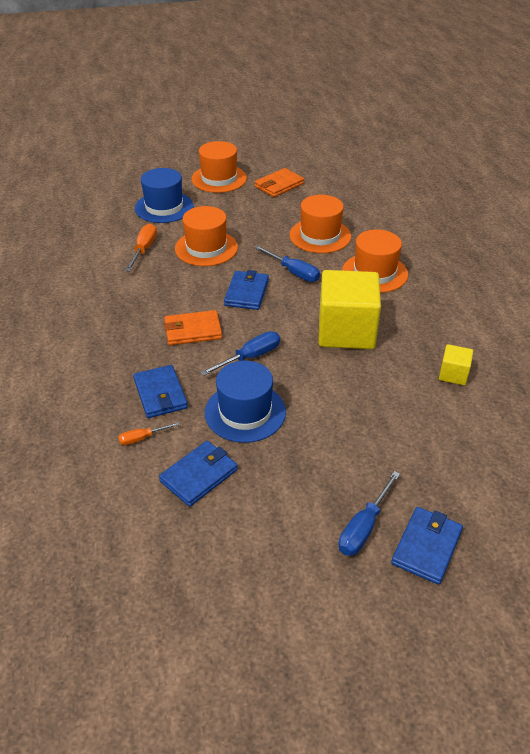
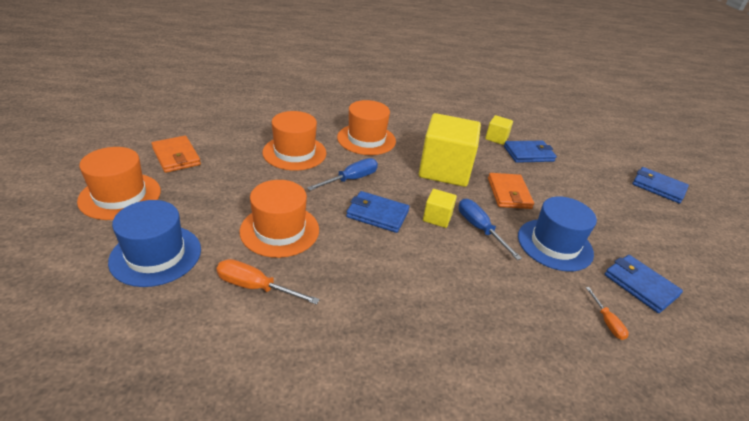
camera: 85 degrees left, 5 degrees down
blue wallet [133,365,188,418] -> blue wallet moved to [504,141,557,163]
orange wallet [164,310,222,345] -> orange wallet moved to [488,173,534,209]
blue screwdriver [338,471,400,556] -> none
none -> yellow cube [423,189,457,228]

